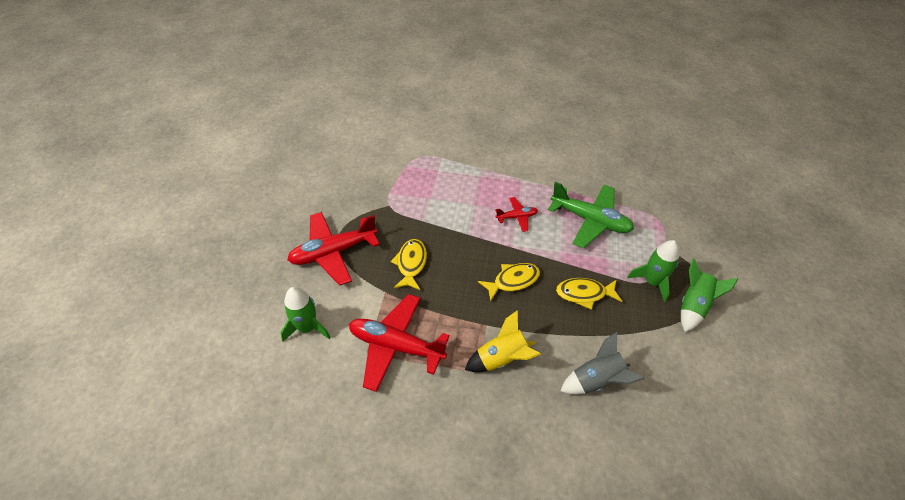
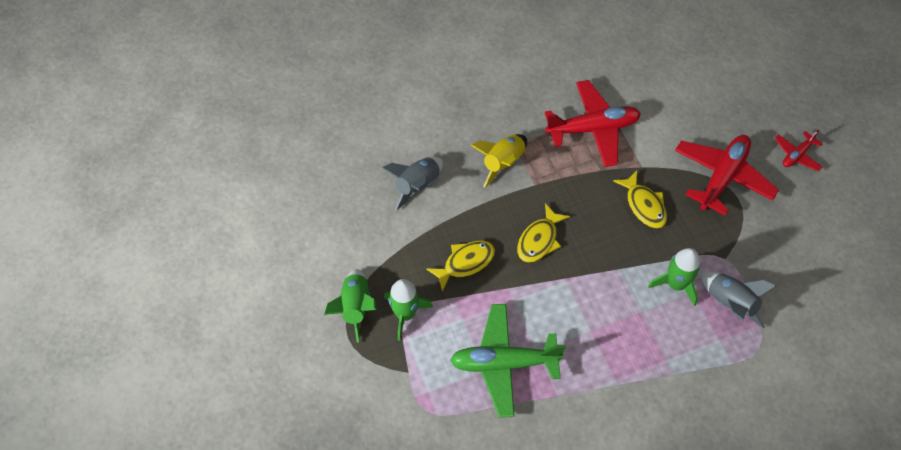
camera: 150 degrees right, 10 degrees up
green rocket [280,287,331,342] -> green rocket moved to [648,248,700,306]
red plane [495,197,538,232] -> red plane moved to [774,129,822,171]
none -> grey rocket [701,272,777,328]

